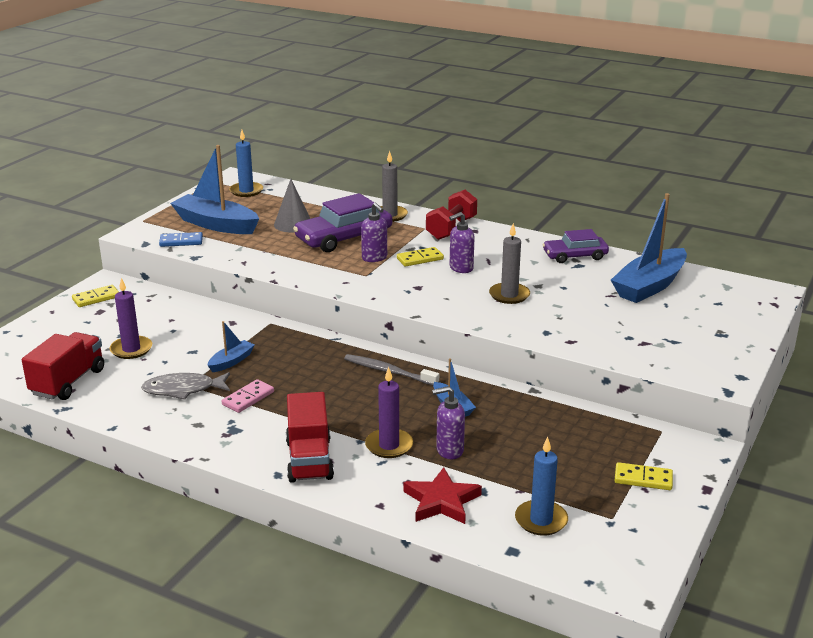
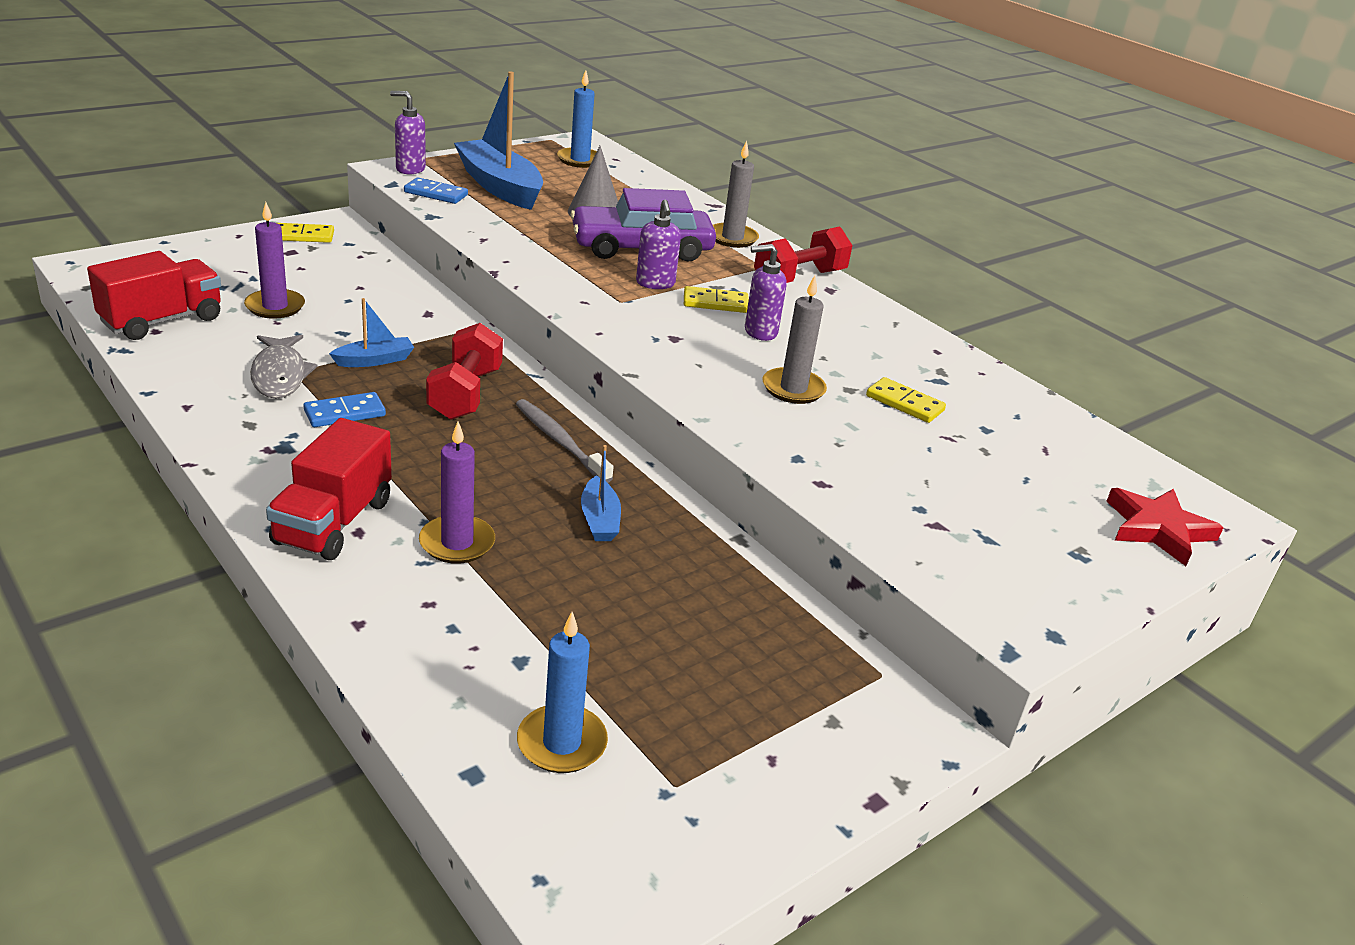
camera: 20 degrees right, 5 degrees up
grey fish [141,372,230,400] -> grey fish turned 120 degrees counterclockwise [250,335,318,399]
pink domino [222,379,274,413] -> blue domino [303,392,386,427]
red star [404,467,482,524] -> red star moved to [1107,488,1224,566]
purple soap dispenser [432,386,465,459] -> purple soap dispenser moved to [390,91,426,174]
purple car [542,229,609,263] -> none
blue boat [611,193,687,303] -> none
yellow domino [614,462,673,490] -> yellow domino moved to [866,377,946,423]
none -> red dumbbell [426,323,503,420]

